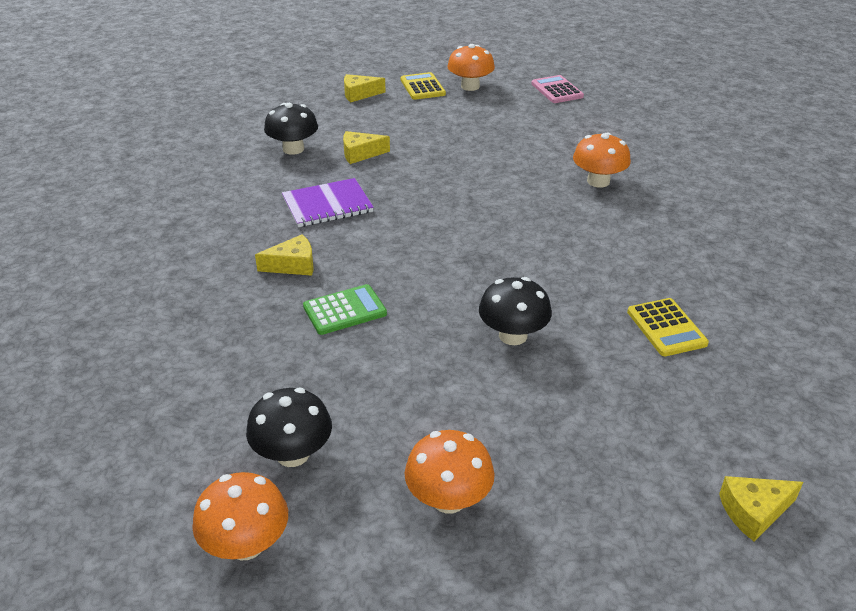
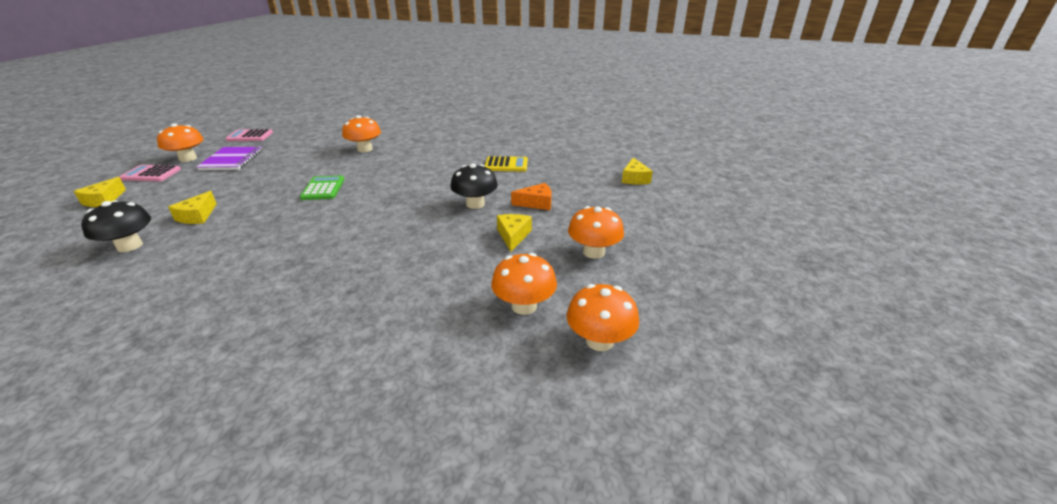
camera: 70 degrees left, 5 degrees down
black mushroom [246,388,332,467] -> orange mushroom [491,253,557,315]
yellow cheese [255,234,313,276] -> yellow cheese moved to [497,214,532,252]
purple notebook [282,178,374,227] -> purple notebook moved to [196,147,262,170]
green calculator [303,284,387,335] -> green calculator moved to [300,176,345,200]
yellow calculator [400,72,446,100] -> pink calculator [120,165,181,181]
none -> orange cheese [511,183,551,210]

